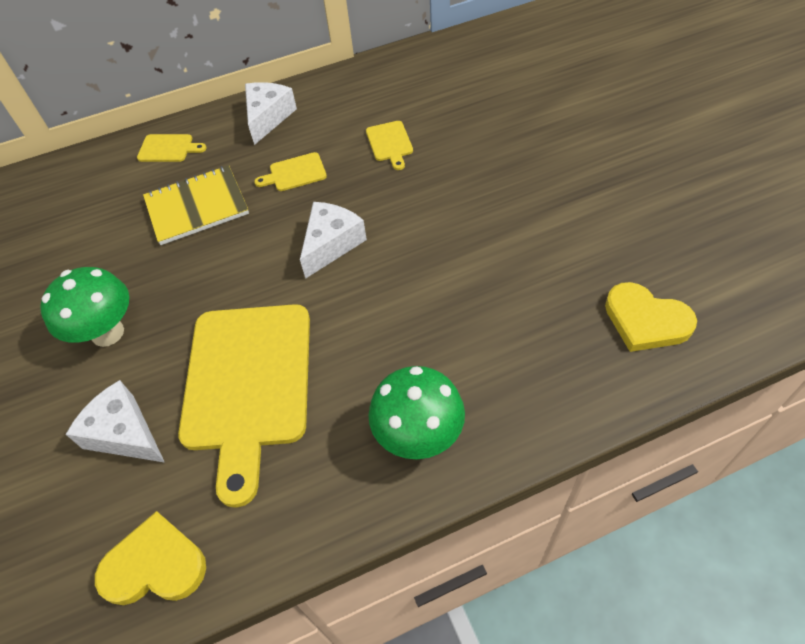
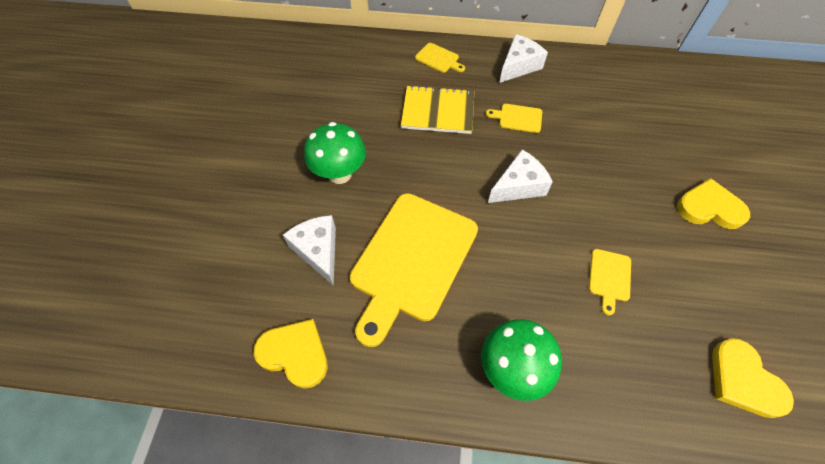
camera: 25 degrees right, 5 degrees up
yellow cutting board [366,121,413,170] -> yellow cutting board moved to [589,249,631,315]
none -> yellow heart [677,178,750,229]

